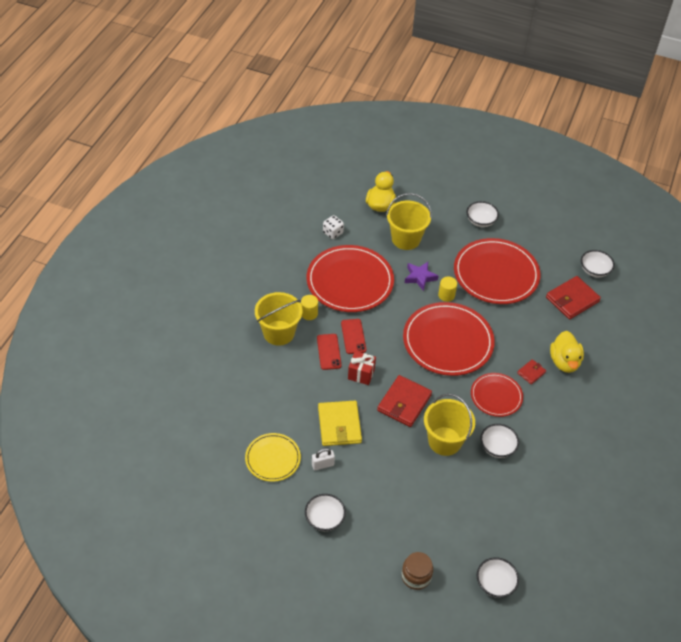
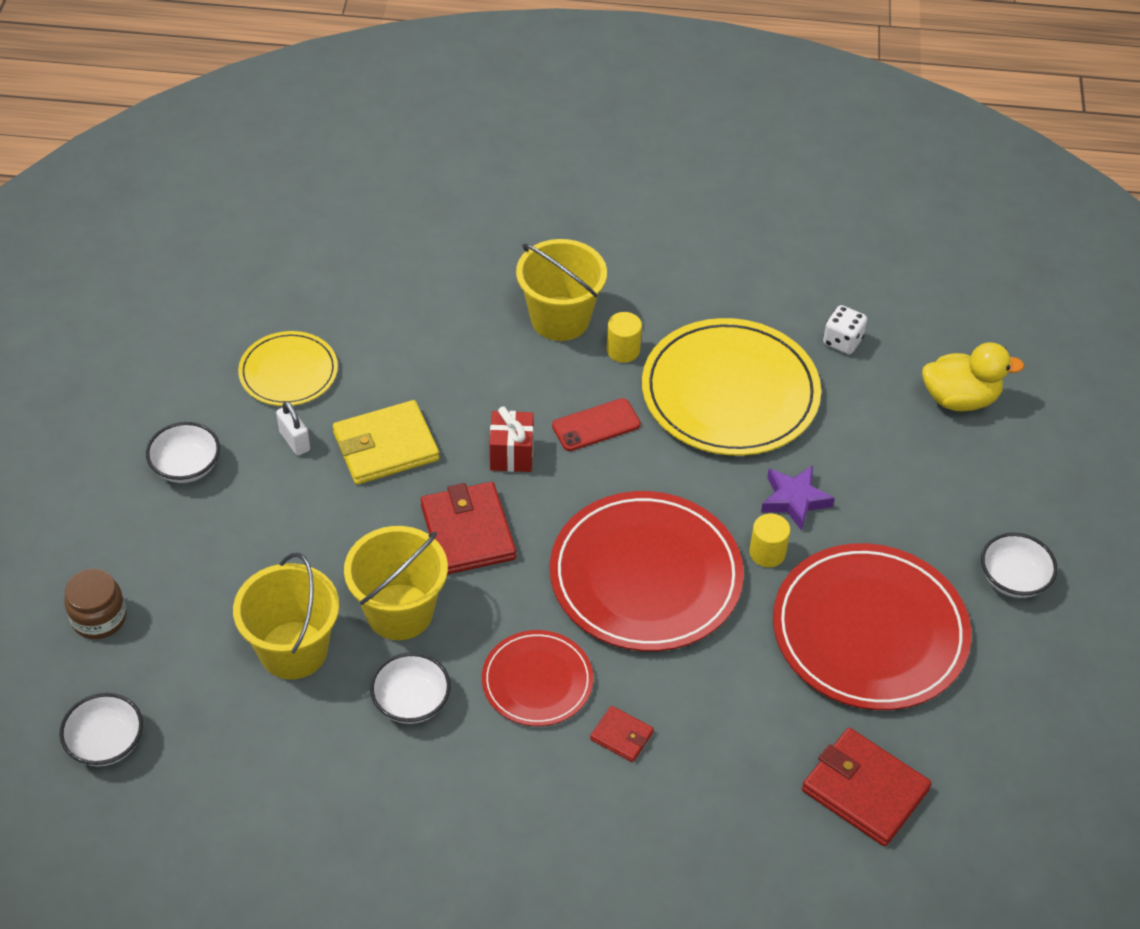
camera: 75 degrees right, 0 degrees up
red plate [307,245,394,312] -> yellow plate [642,318,821,456]
red phone [317,334,342,370] -> none
red wallet [377,375,432,427] -> red wallet turned 60 degrees clockwise [421,482,516,575]
yellow bucket [386,193,432,250] -> yellow bucket moved to [233,553,339,680]
yellow duck [550,331,584,373] -> none
white bowl [581,250,615,277] -> none

